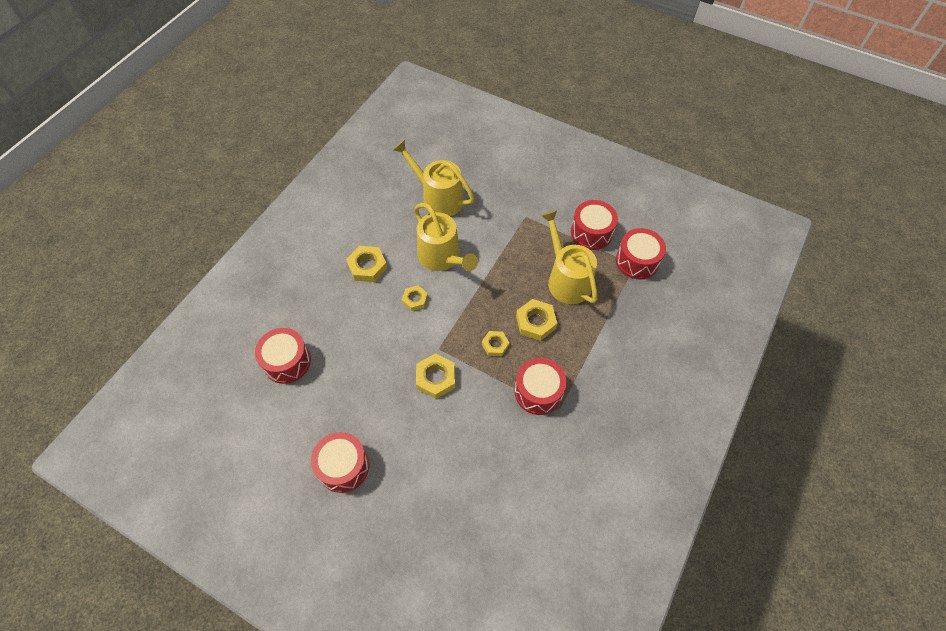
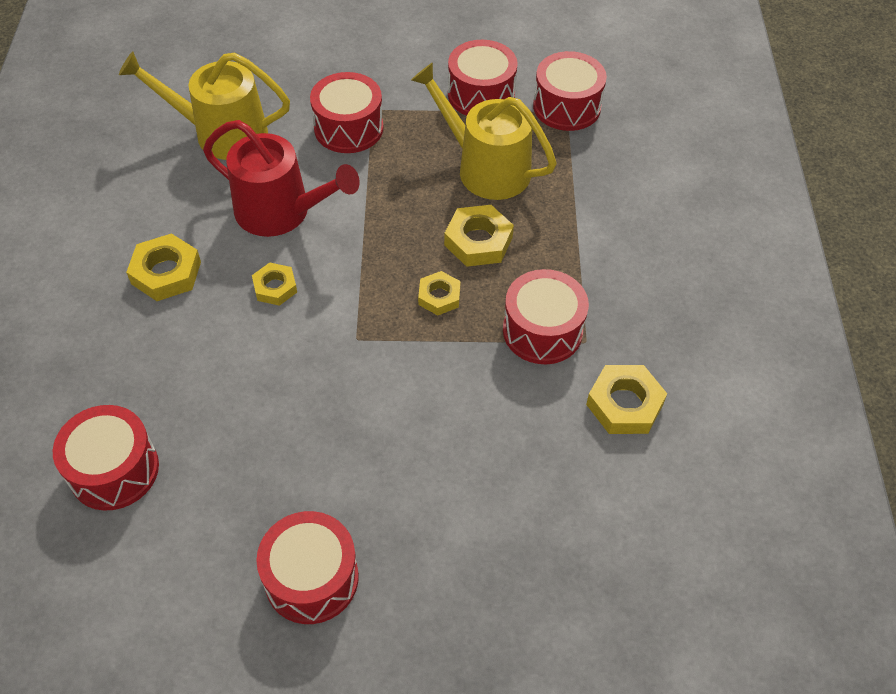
camera: 30 degrees left, 5 degrees down
yellow watering can [414,203,478,271] -> red watering can [203,120,360,237]
yellow nut [416,353,455,399] -> yellow nut moved to [586,365,667,434]
none -> red drum [310,72,383,153]

